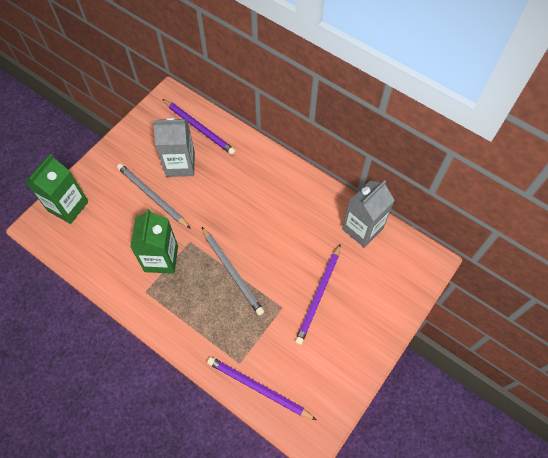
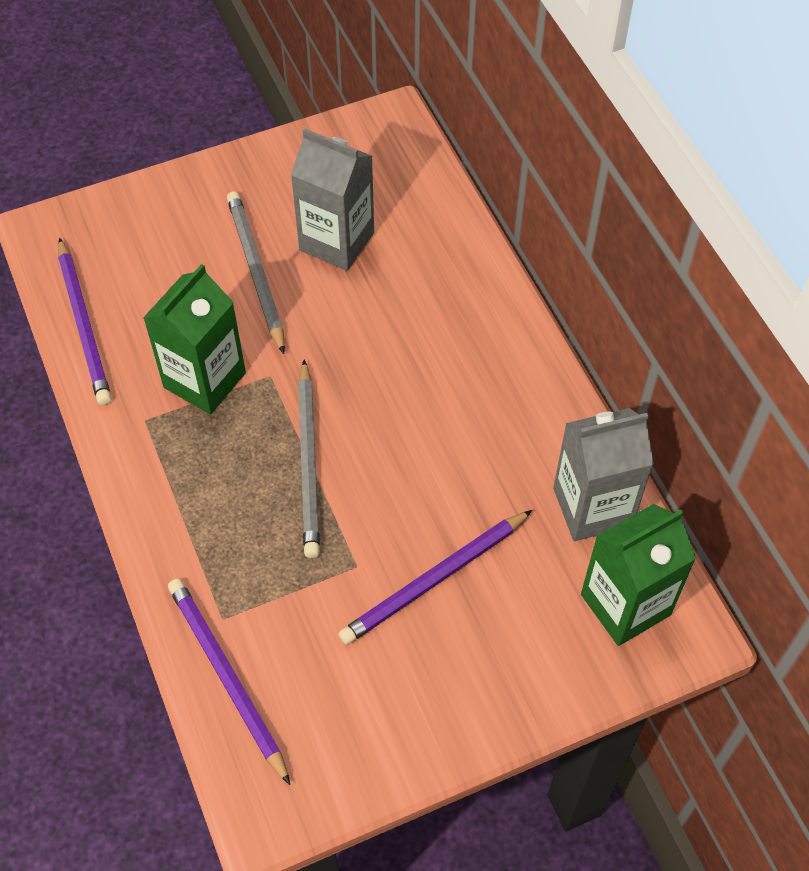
camera: 30 degrees right, 5 degrees down
green carton [25,154,88,224] -> green carton moved to [581,504,696,646]
purple pencil [162,99,236,155] -> purple pencil moved to [58,238,112,405]

